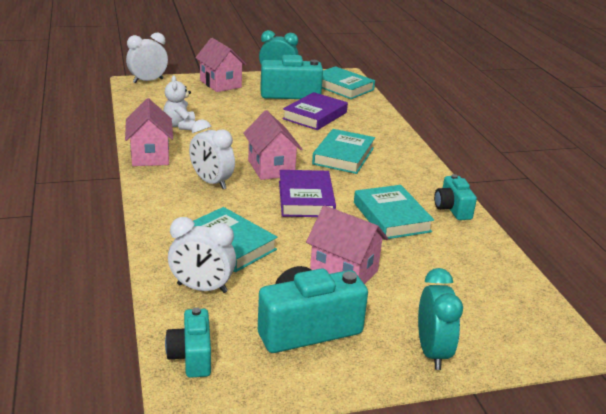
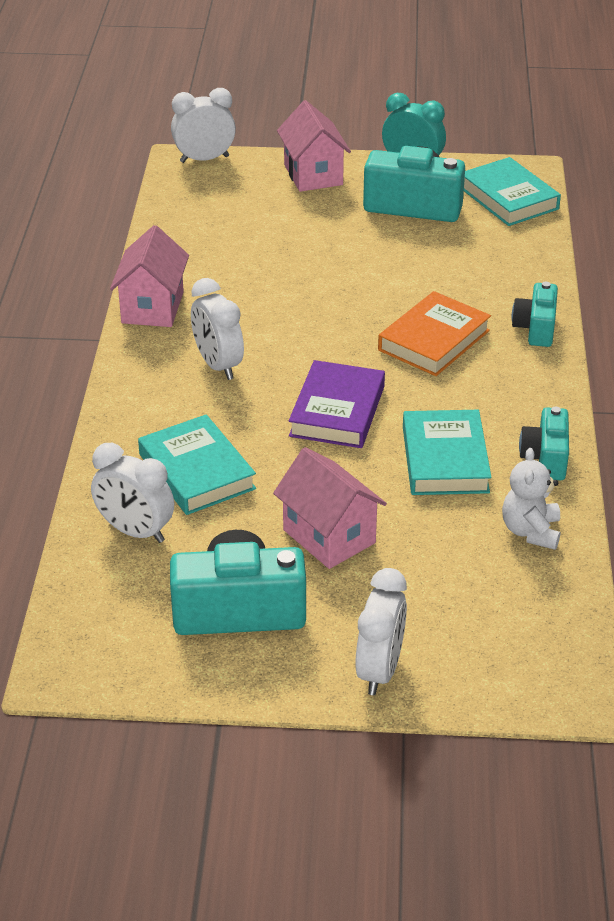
camera: 20 degrees right, 10 degrees up
white teddy bear [163,75,196,130] -> white teddy bear moved to [502,448,560,550]
turquoise camera [165,307,211,378] -> turquoise camera moved to [512,282,558,347]
pink house [243,110,302,180] -> none
purple book [282,92,348,130] -> none
turquoise book [312,129,375,174] -> orange book [378,291,491,376]
turquoise clock [418,268,463,370] -> white clock [355,568,407,695]

